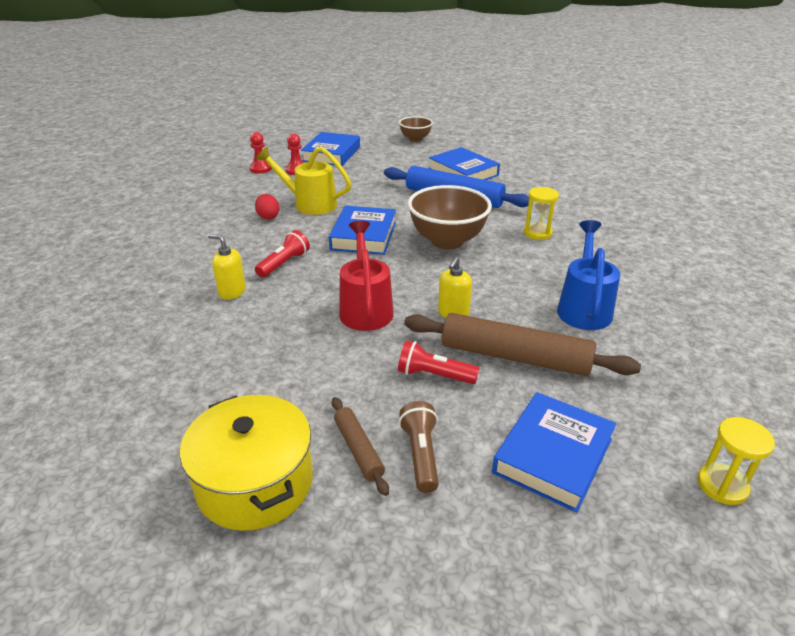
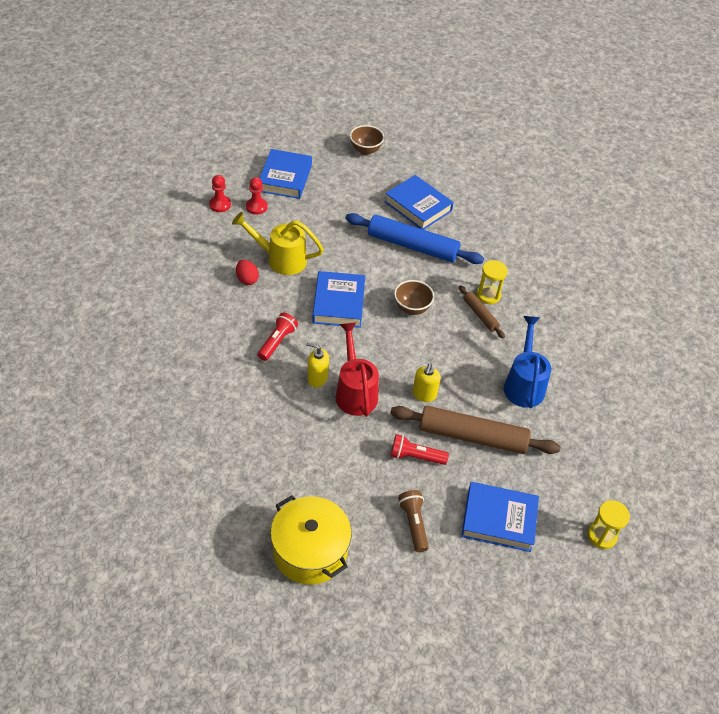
camera: 10 degrees left, 15 degrees up
yellow soap dispenser [208,234,246,300] -> yellow soap dispenser moved to [306,342,329,387]
brown rolling pin [332,397,389,496] -> brown rolling pin moved to [459,285,505,338]
brown bowl [408,185,492,250] -> brown bowl [394,280,434,315], size x0.57
blue book [492,392,616,513] -> blue book turned 75 degrees clockwise [461,482,539,552]

